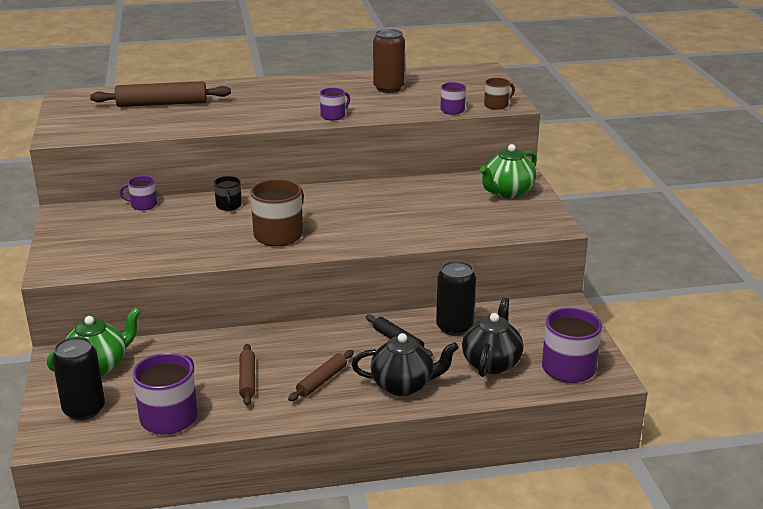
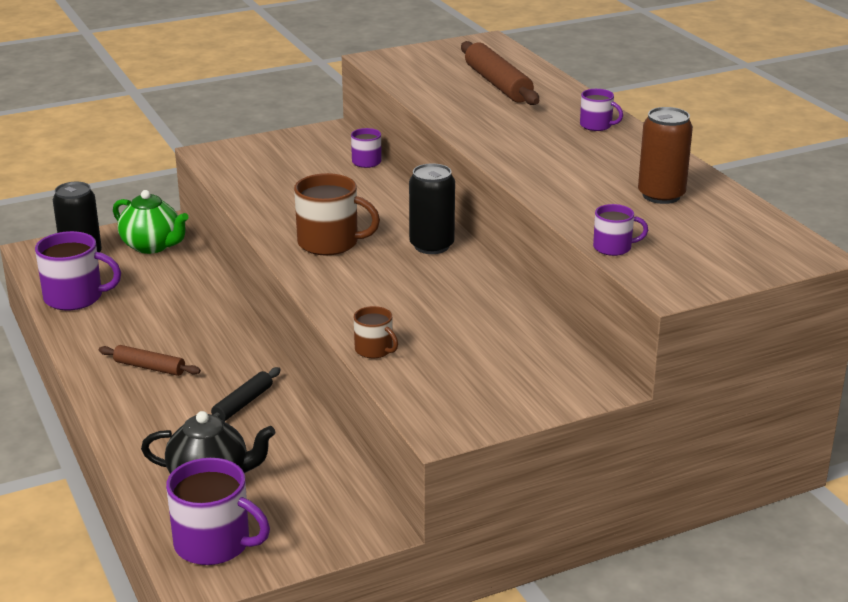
camera: 75 degrees right, 0 degrees up
black mug [214,176,242,211] -> none
brown rolling pin [239,344,255,406] -> none
purple mug [320,88,350,120] -> purple mug moved to [580,89,623,131]
black teapot [352,333,459,396] -> none
black can [436,261,476,336] -> black can moved to [409,163,455,254]
green teapot [480,144,537,198] -> none
brown mug [484,78,515,110] -> brown mug moved to [354,306,398,358]

